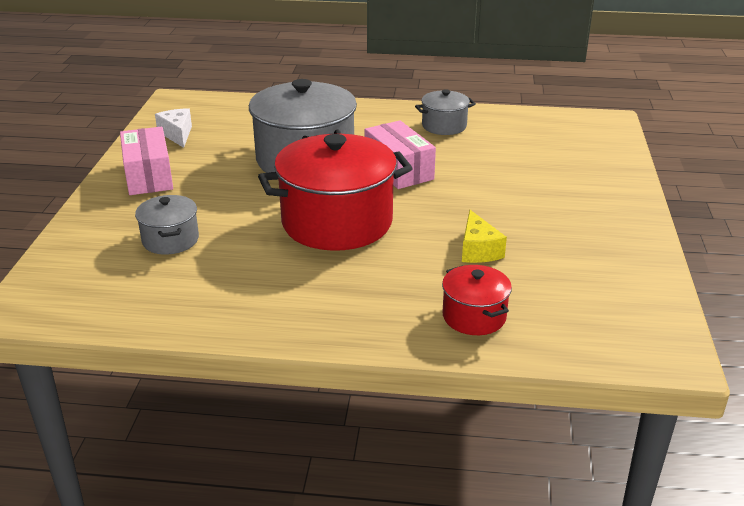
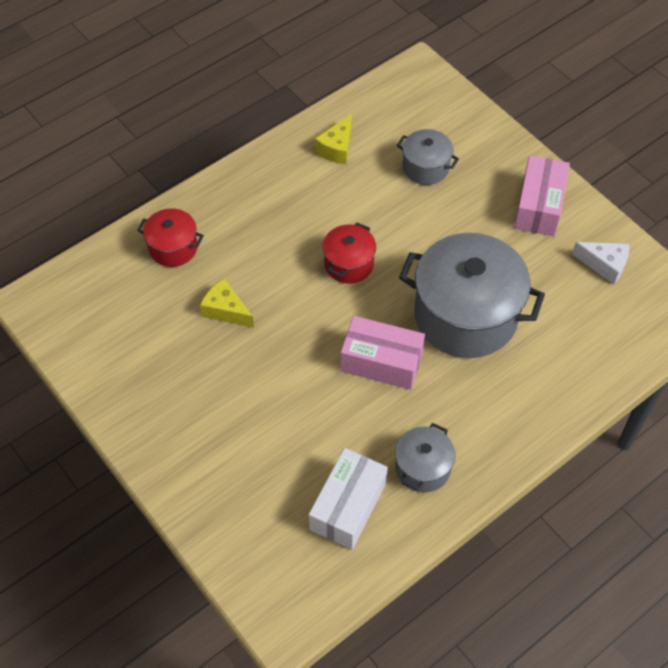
camera: 135 degrees right, 25 degrees up
pink box [120,127,173,195] -> pink box turned 75 degrees clockwise [514,155,570,236]
red pot [258,134,413,251] -> red pot [323,223,376,284], size x0.49
none -> white box [309,448,388,550]
none -> yellow cheese [315,114,352,164]

